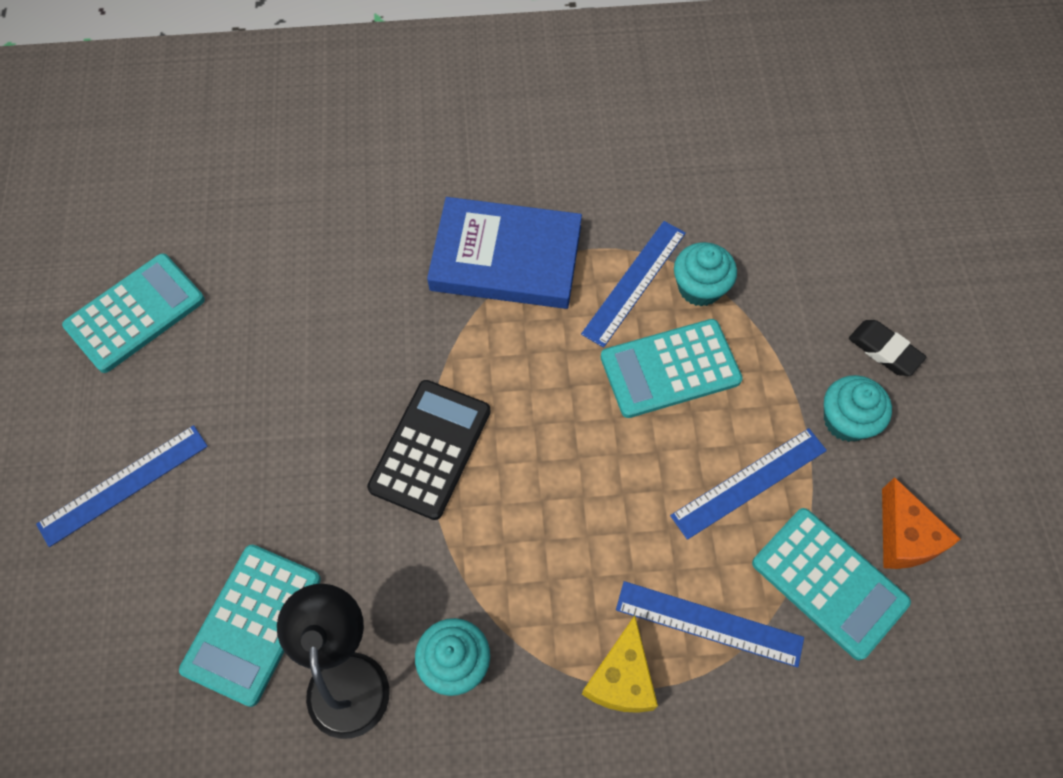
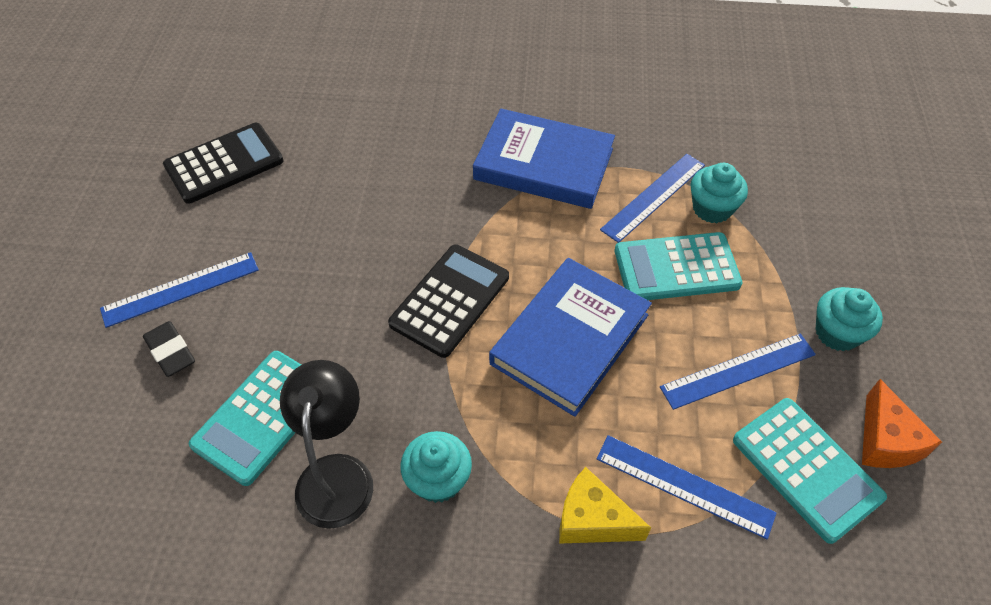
camera: 10 degrees right, 10 degrees down
turquoise calculator [62,253,205,373] -> black calculator [163,123,284,204]
yellow cheese [582,616,658,713] -> yellow cheese turned 90 degrees clockwise [559,467,651,544]
black eraser [849,320,926,376] -> black eraser moved to [143,321,195,377]
none -> blue book [489,258,652,417]

